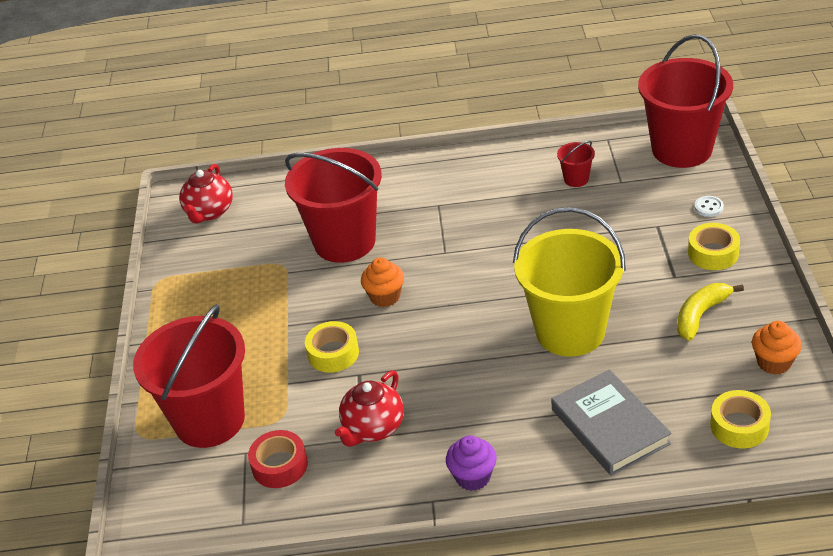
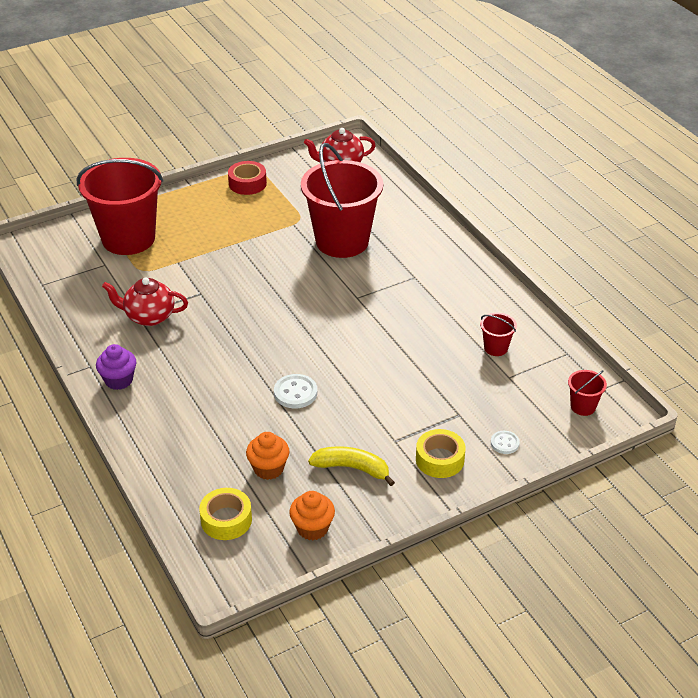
camera: 60 degrees right, 0 degrees up
red tape [248,430,308,488] -> red tape moved to [228,161,267,195]
yellow tape [305,321,359,373] -> none
orange cupcake [361,258,404,307] -> orange cupcake moved to [246,432,289,480]
yellow bucket [513,207,626,357] -> white button [274,374,317,408]
grey book [551,369,672,476] -> none
red bucket [638,34,733,168] -> red bucket [568,370,607,416], size x0.41

